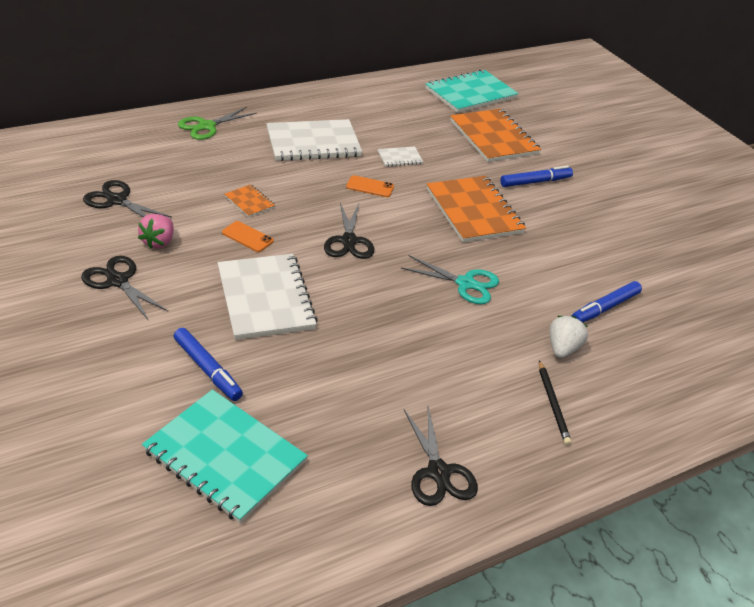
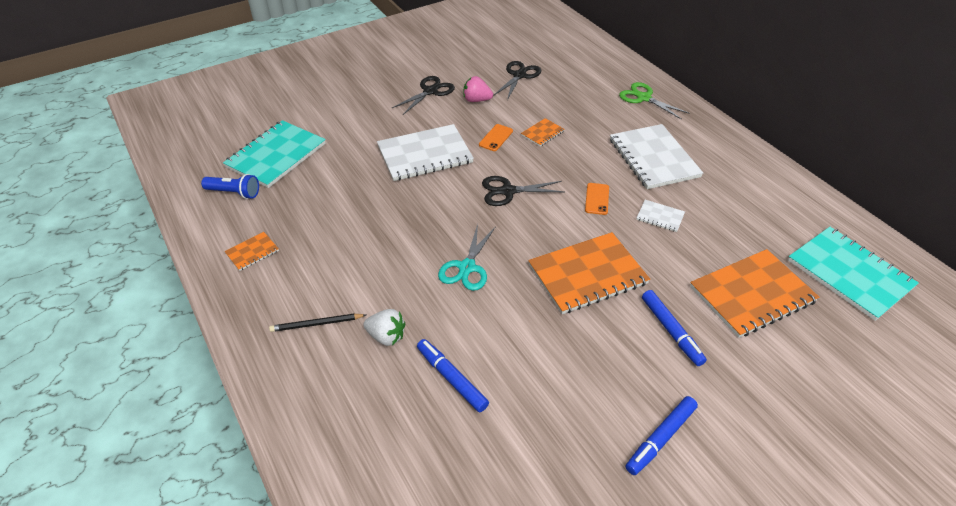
camera: 90 degrees right, 5 degrees up
blue marker [174,328,243,401] -> blue marker moved to [626,396,698,475]
white notebook [378,147,423,167] -> white notebook turned 45 degrees counterclockwise [636,200,685,232]
black scissors [404,407,478,506] -> orange notebook [224,232,279,271]
none -> blue flashlight [201,174,259,199]

